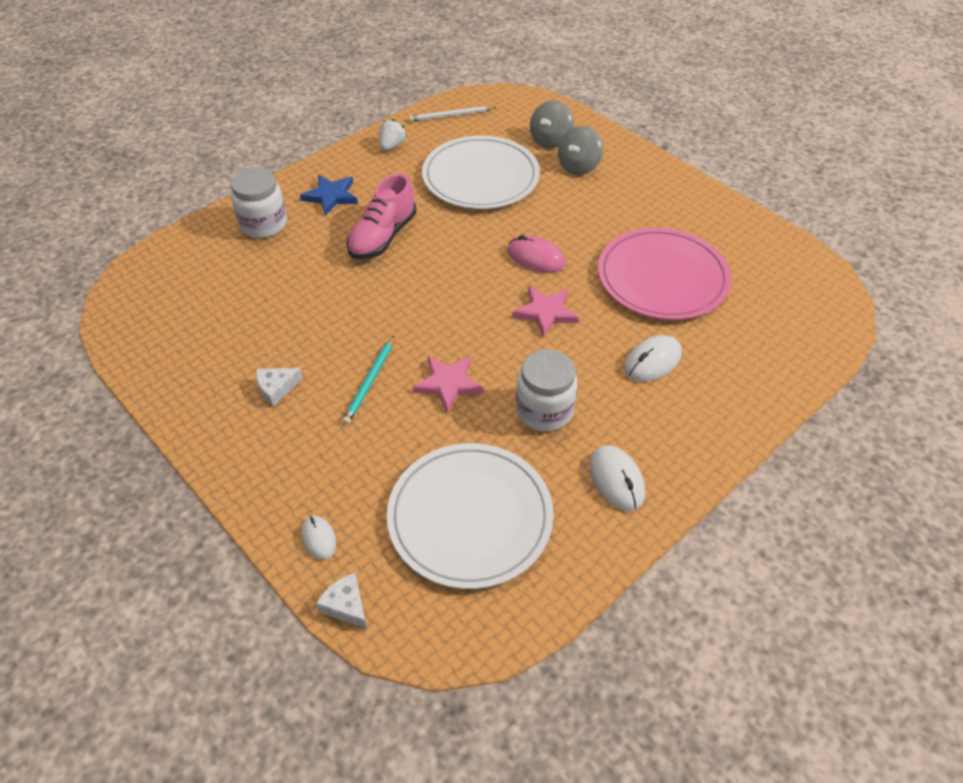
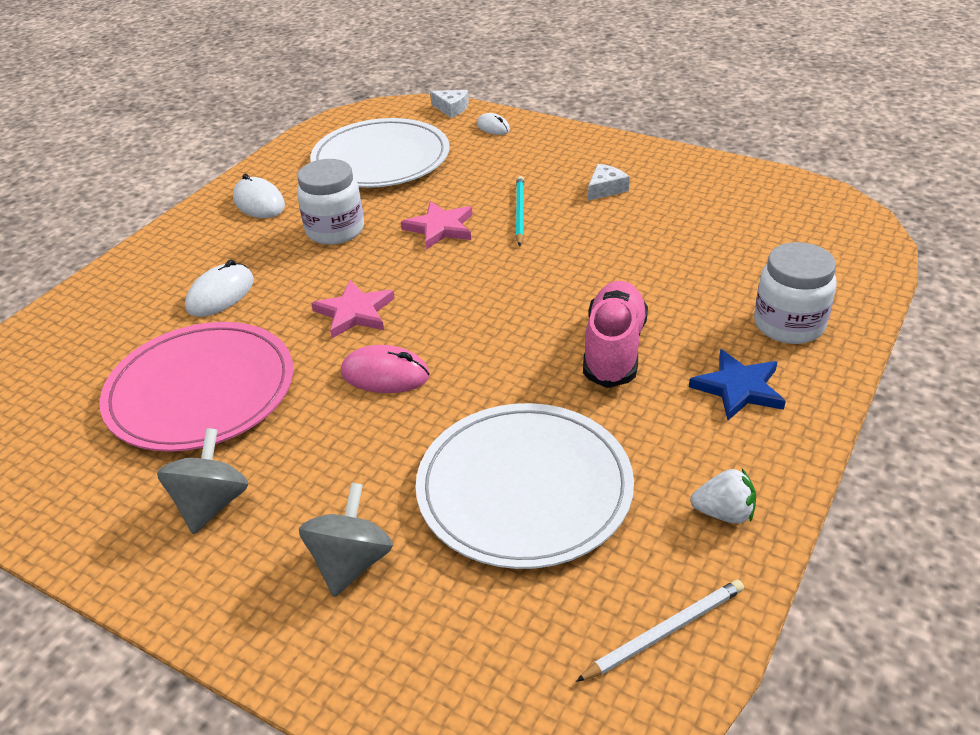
camera: 165 degrees right, 10 degrees down
white strawberry [379,119,407,151] -> white strawberry turned 90 degrees counterclockwise [690,469,756,524]
grey spinning top [530,100,574,148] -> grey spinning top moved to [157,428,249,534]

